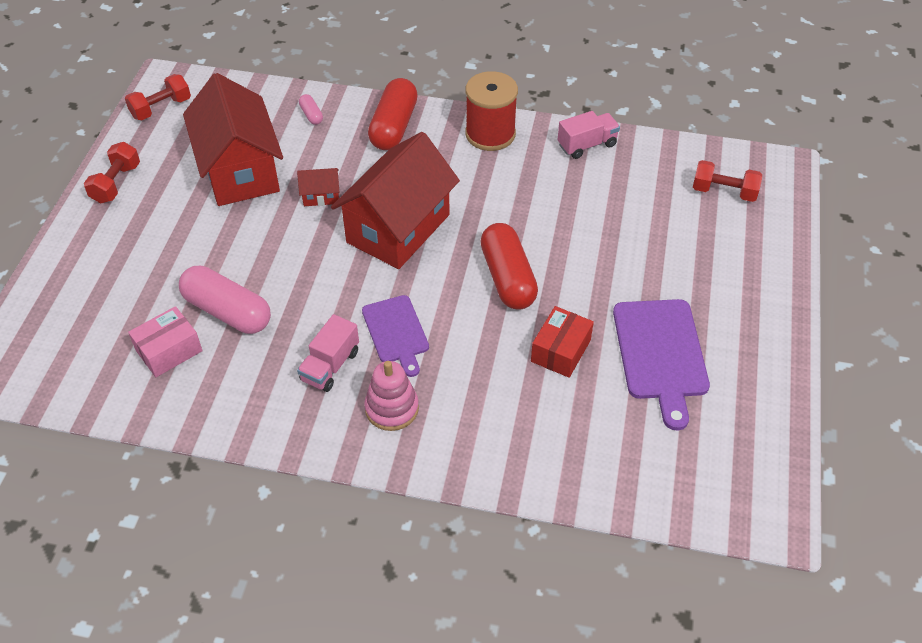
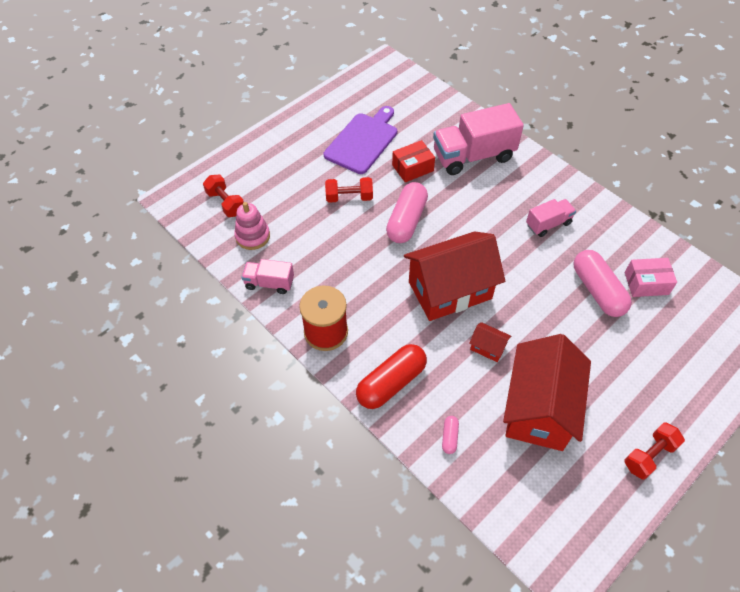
camera: 145 degrees left, 5 degrees up
red dumbbell [125,74,191,120] -> red dumbbell moved to [325,177,373,203]
purple cutting board [362,295,429,377] -> none
pink stacking toy [364,361,419,431] -> pink stacking toy moved to [234,202,270,250]
red capsule [480,223,538,310] -> pink capsule [386,182,428,243]
none -> pink truck [433,103,524,175]

